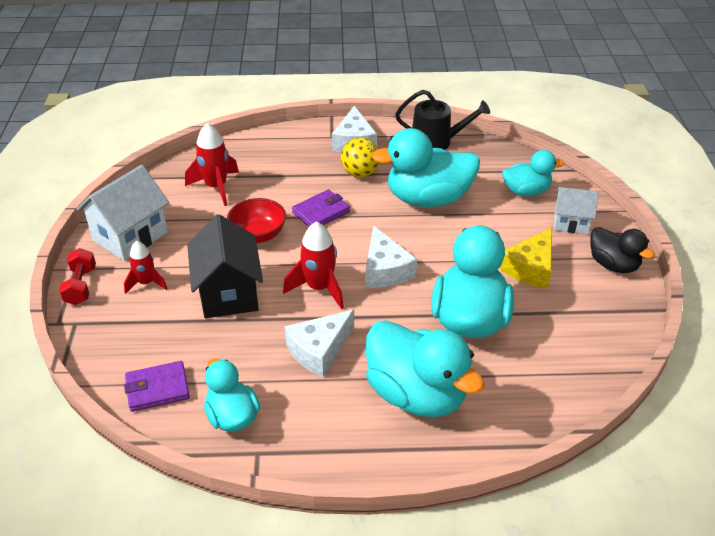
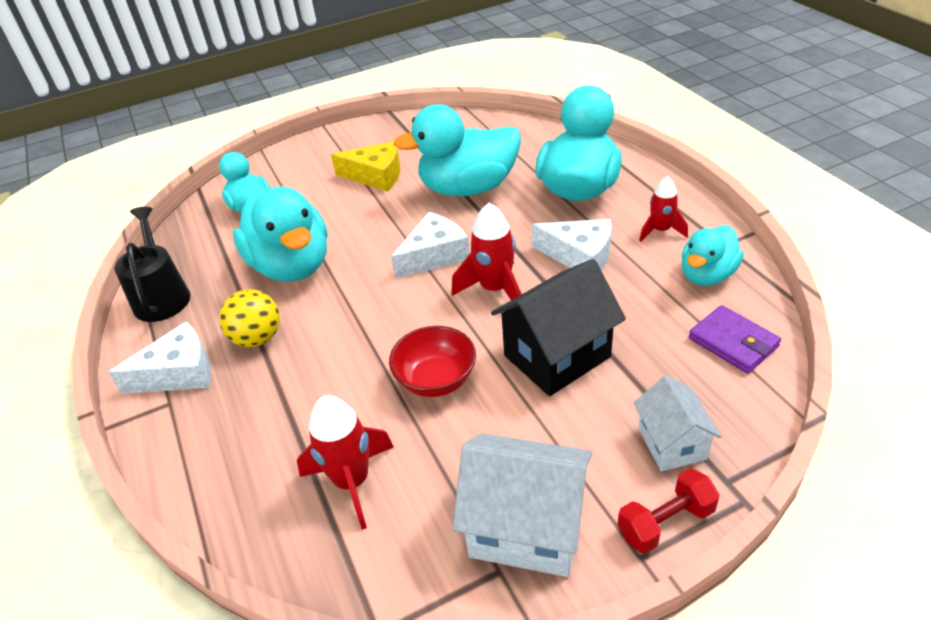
camera: 110 degrees left, 0 degrees up
red rocket [124,241,167,294] -> red rocket moved to [639,176,688,242]
purple wallet [292,189,350,227] -> none
white house [554,187,599,234] -> white house moved to [633,375,722,471]
black duck [590,227,655,273] -> none

